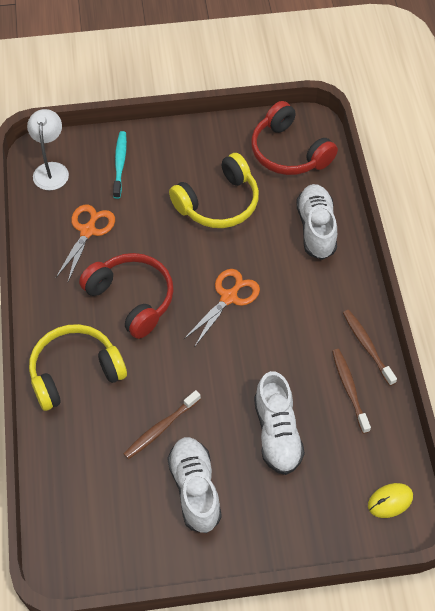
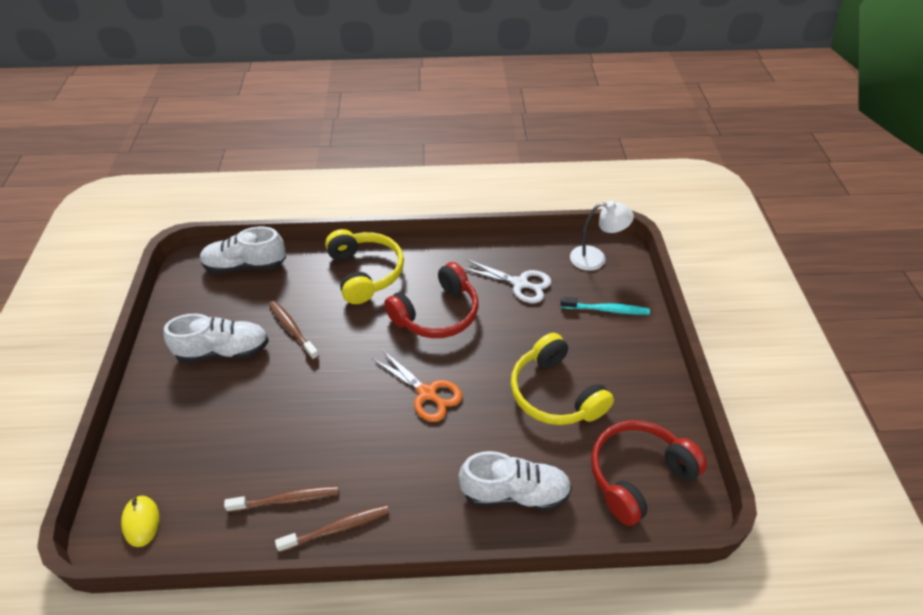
camera: 95 degrees right, 10 degrees down
orange scissors [56,205,115,281] -> white scissors [463,259,551,303]
white shoe [254,371,305,475] -> white shoe moved to [200,227,286,274]

